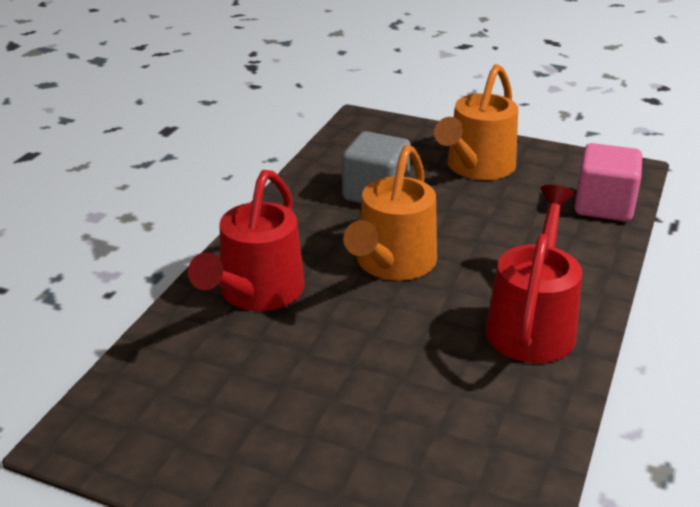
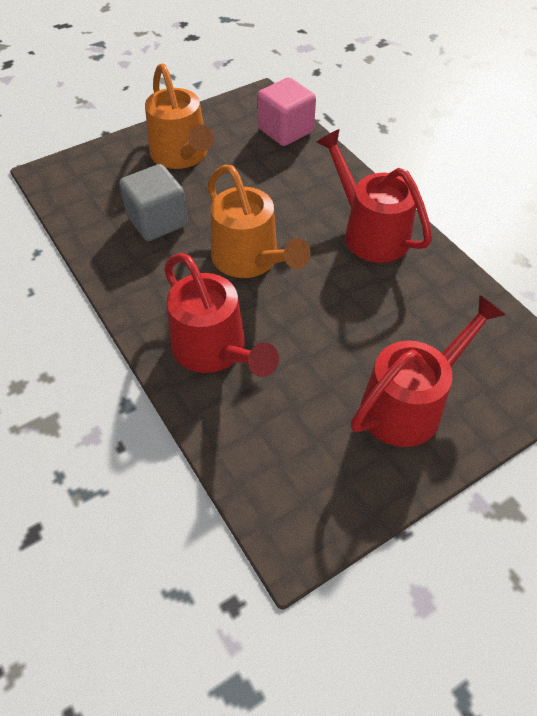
camera: 55 degrees left, 20 degrees up
none -> red watering can [351,295,505,447]

